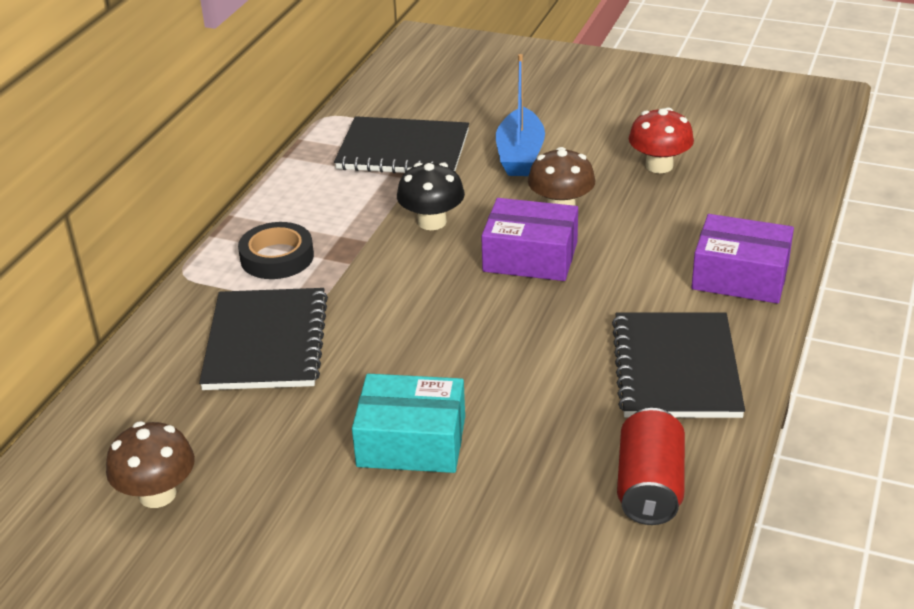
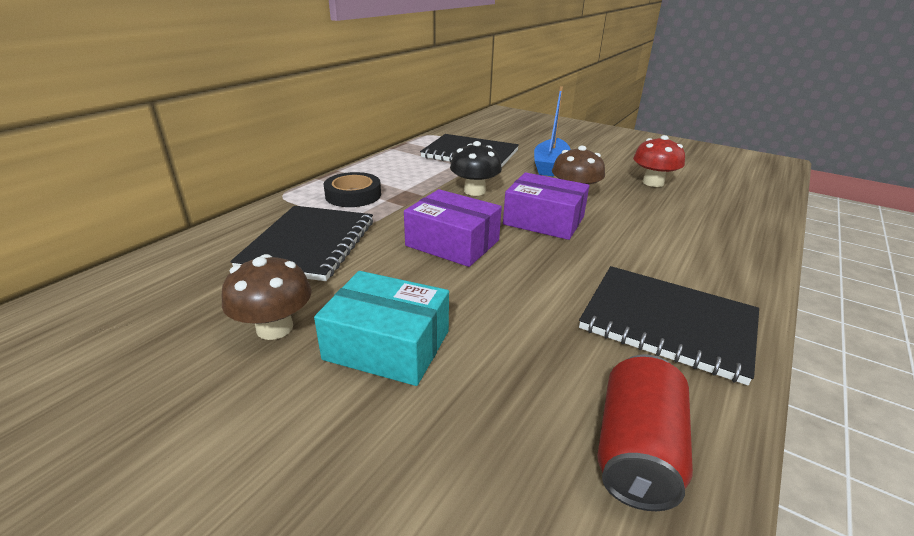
camera: 10 degrees right, 5 degrees down
brown mushroom [106,421,195,508] -> brown mushroom moved to [222,254,312,340]
black notebook [612,312,745,418] -> black notebook turned 75 degrees counterclockwise [579,266,759,385]
purple box [691,214,794,304] -> purple box moved to [404,189,502,267]

